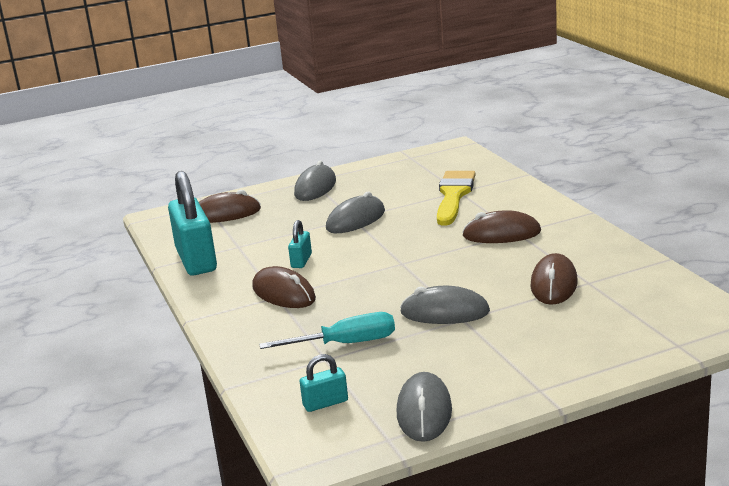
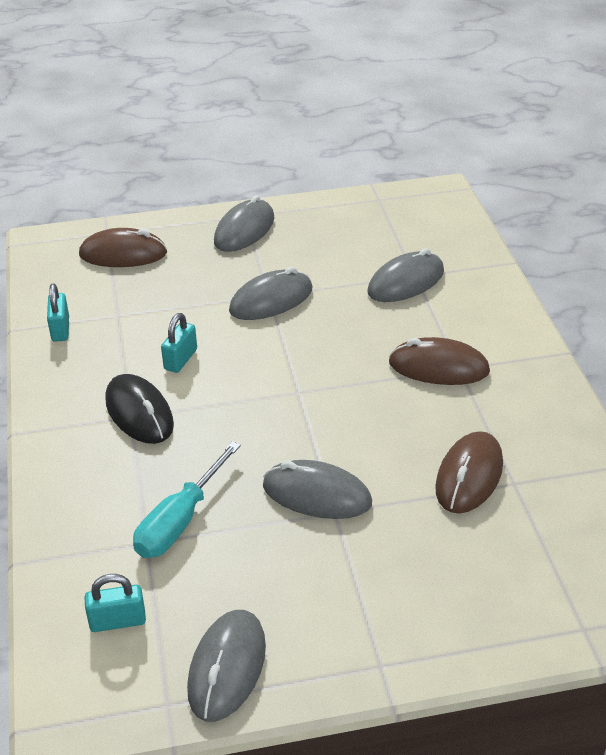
camera: 10 degrees right, 15 degrees up
turquoise padlock [168,171,217,275] -> turquoise padlock [47,284,69,342], size x0.46
brown mouse [252,266,316,308] -> black mouse [105,374,174,444]
turquoise screwdriver [259,312,395,349] -> turquoise screwdriver turned 120 degrees clockwise [133,442,241,558]
yellow brush [437,171,476,226] -> grey mouse [368,248,444,302]

